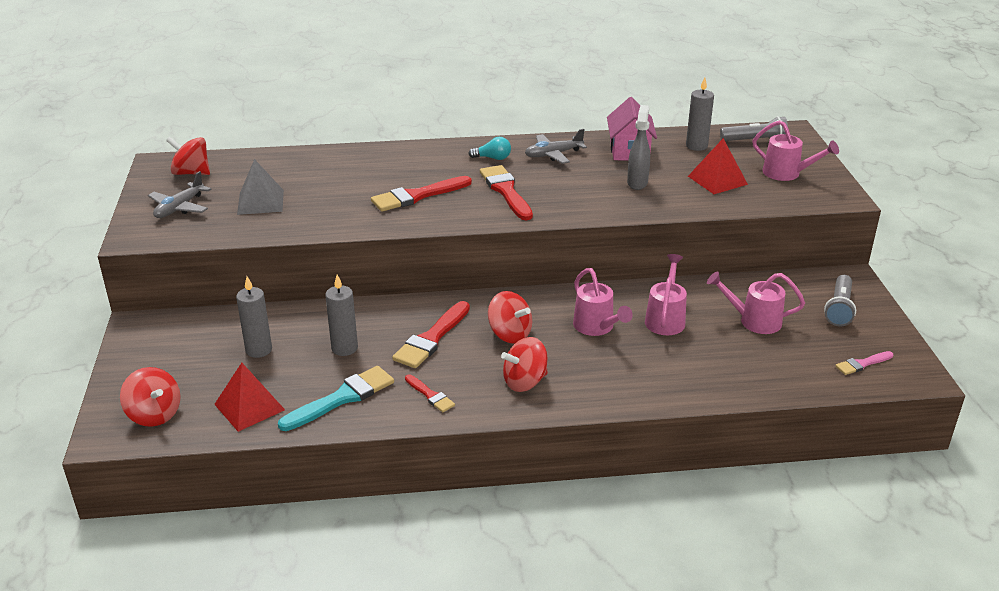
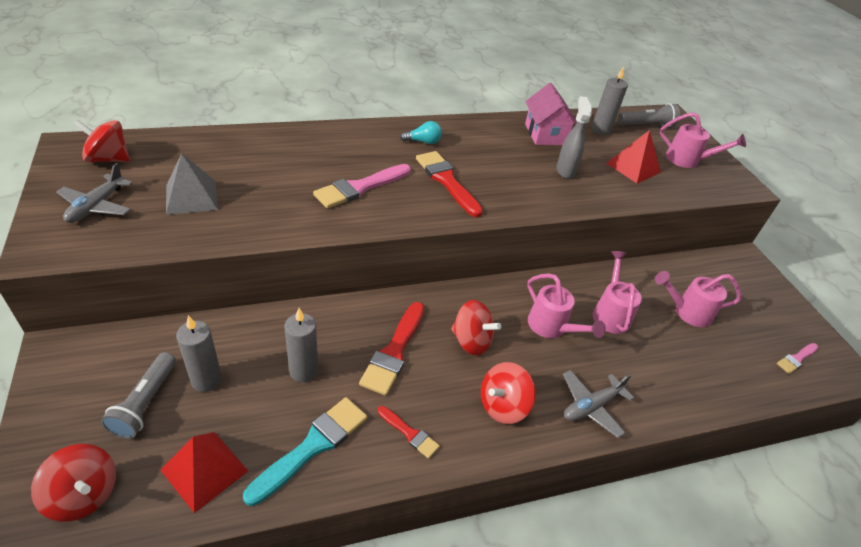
camera: 15 degrees left, 10 degrees up
red brush [371,176,472,212] -> pink brush [313,164,411,209]
grey plane [525,129,587,164] -> grey plane moved to [563,370,634,438]
grey flashlight [824,275,856,327] -> grey flashlight moved to [101,352,176,439]

